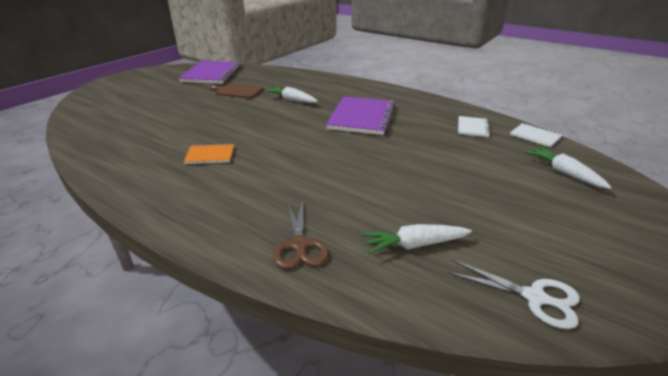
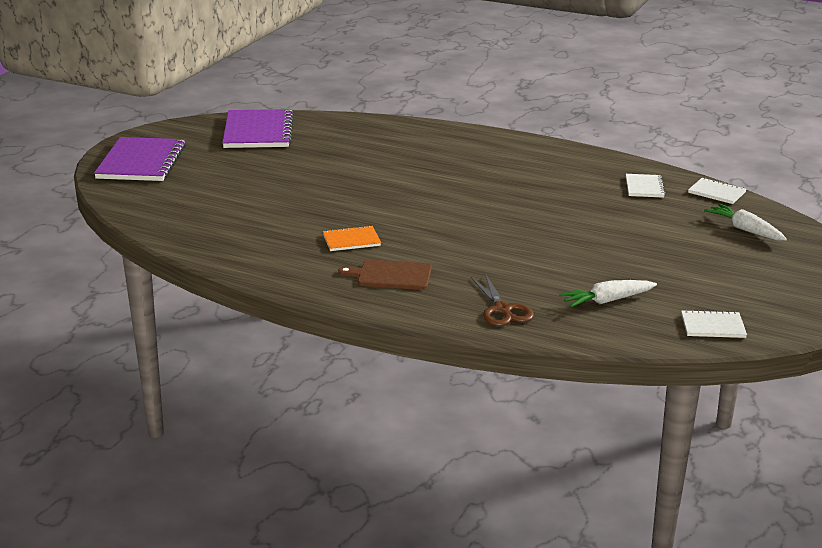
camera: 10 degrees left, 5 degrees down
brown cutting board [209,83,263,99] -> brown cutting board moved to [338,260,432,290]
white carrot [264,87,318,103] -> none
purple notebook [326,96,395,135] -> purple notebook moved to [94,137,186,181]
white scissors [448,260,580,329] -> white notebook [681,310,747,338]

